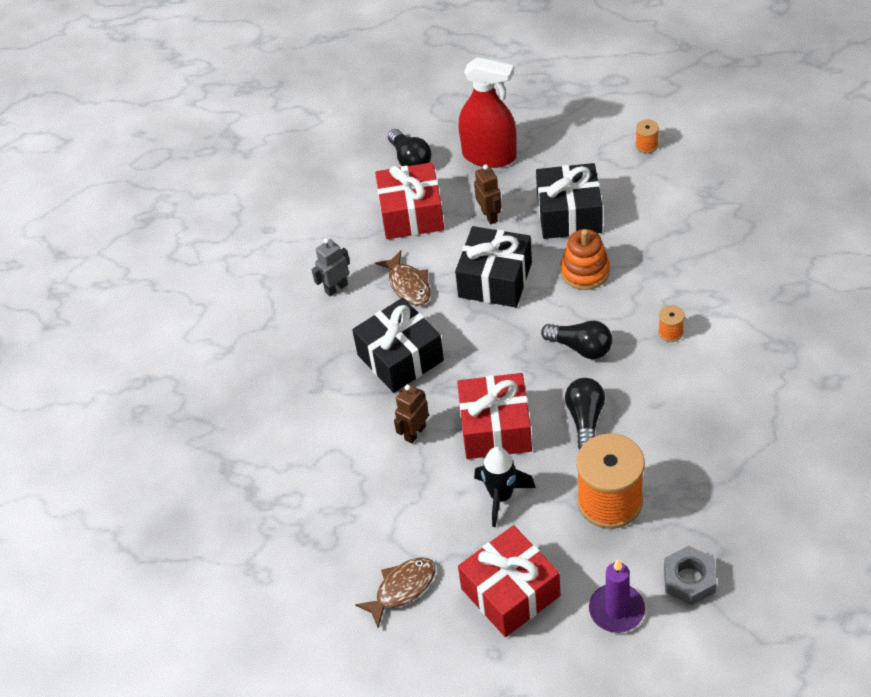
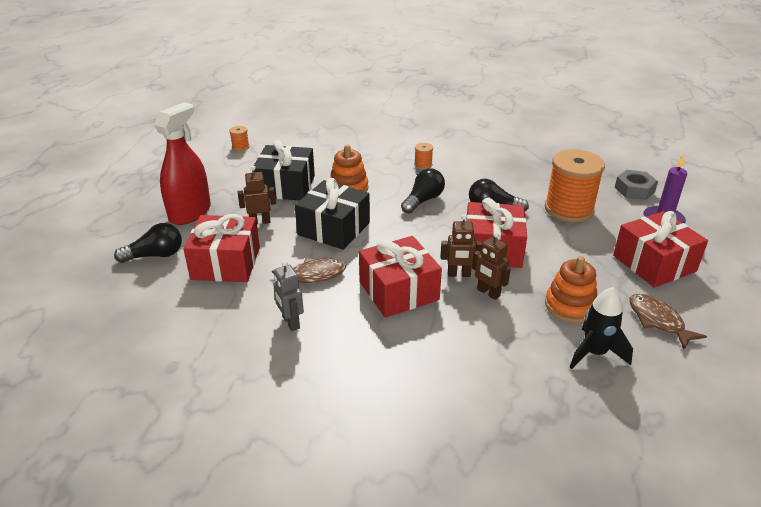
camera: 85 degrees left, 15 degrees down
black gift [352,298,444,393] -> red gift [359,236,442,318]
black rocket [474,447,536,527] -> black rocket moved to [570,287,633,369]
none -> brown robot [441,214,483,277]
none -> orange stacking toy [545,256,597,323]

